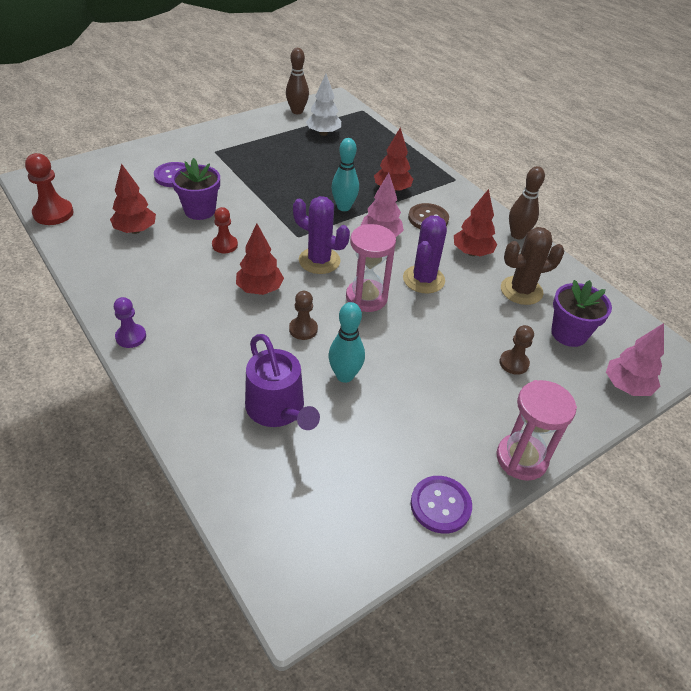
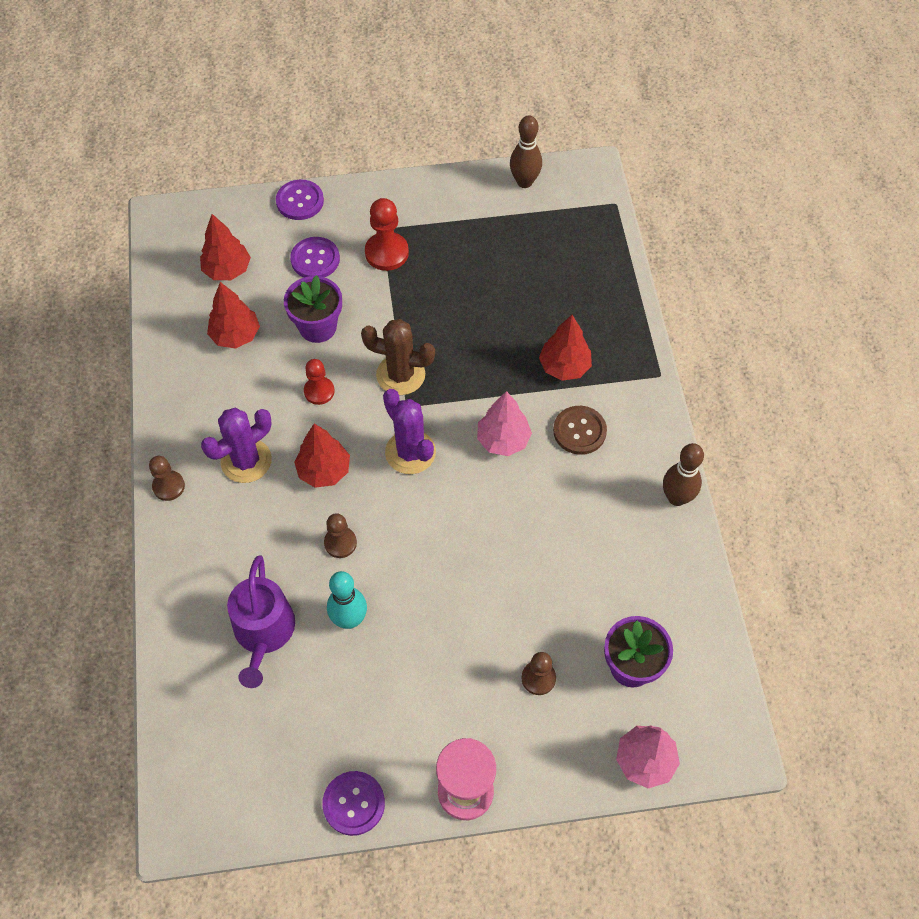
camera: 30 degrees right, 15 degrees up
red pawn [25,153,74,225] -> red pawn moved to [365,198,409,271]
purple pawn [114,297,146,348] -> brown pawn [149,456,185,501]
white tree [306,74,341,136] -> none
turquoise bowling pin [331,138,359,211] -> none
pink hourglass [346,224,396,312] -> none
purple cactus [403,216,447,293] -> purple cactus moved to [201,408,272,483]
red tree [454,189,497,256] -> red tree moved to [200,214,251,280]
brown cactus [501,227,564,305] -> brown cactus moved to [361,319,435,395]
none -> purple button [276,179,324,220]

